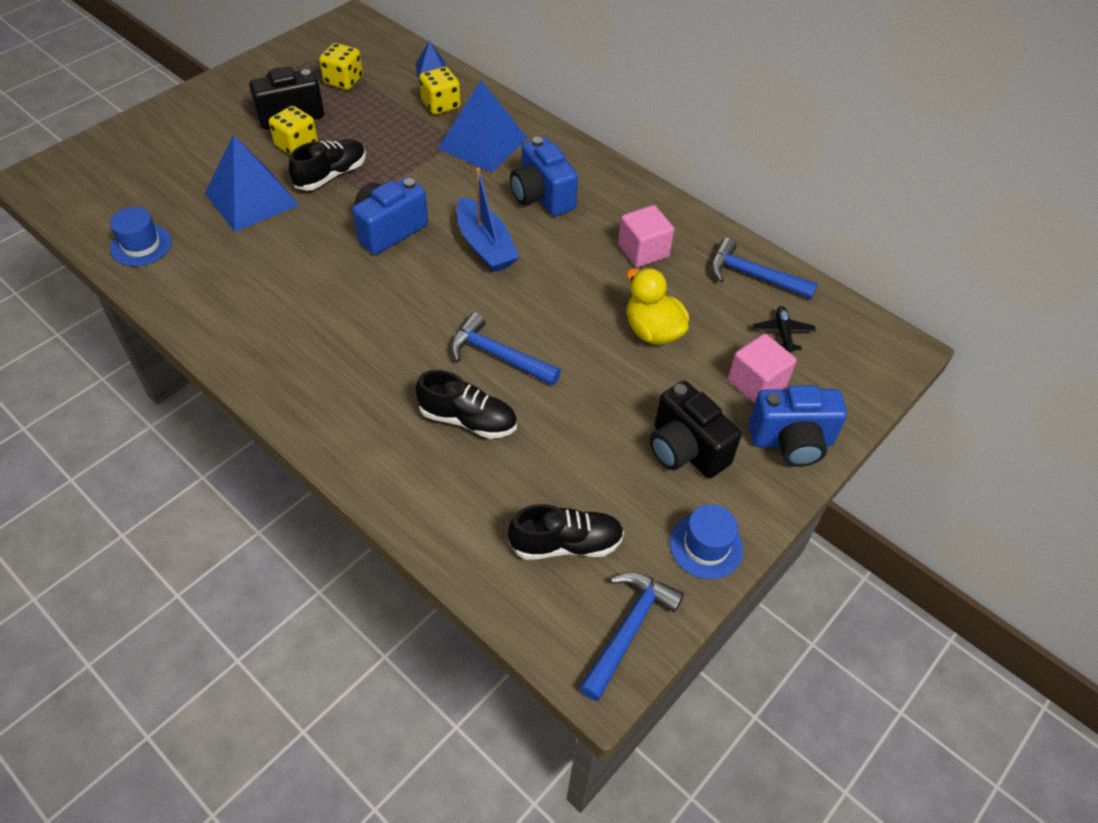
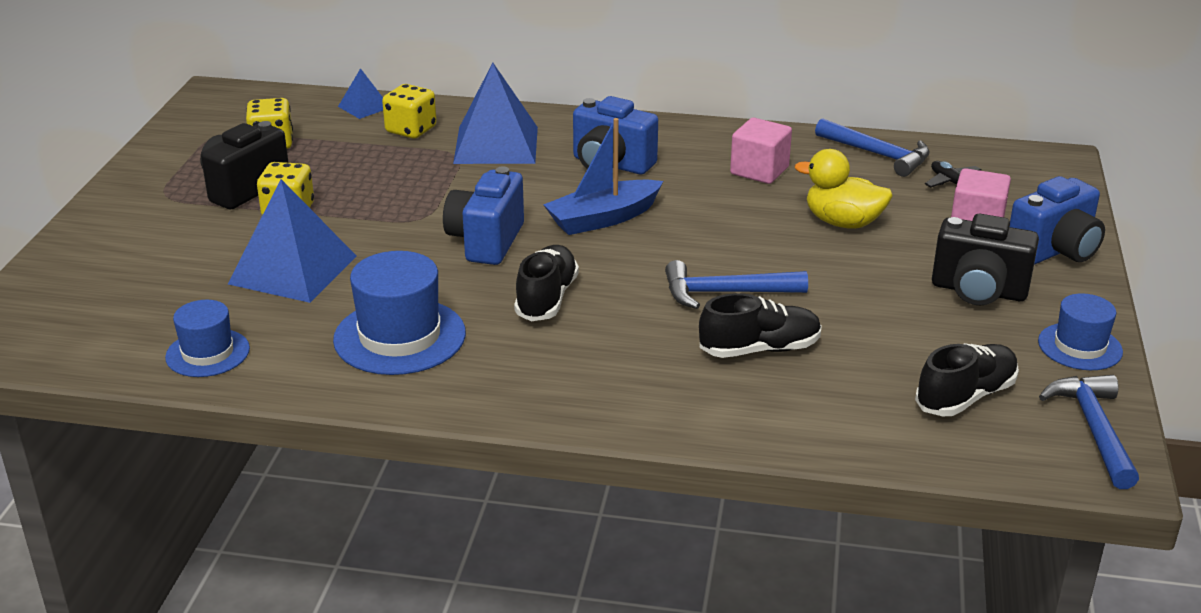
camera: 30 degrees left, 20 degrees down
black shoe [289,139,366,191] -> black shoe moved to [514,245,579,321]
blue boat [457,168,519,272] -> blue boat turned 120 degrees clockwise [543,118,663,235]
blue hammer [711,238,818,299] -> blue hammer turned 135 degrees counterclockwise [815,118,930,177]
none -> blue hat [333,251,466,375]

